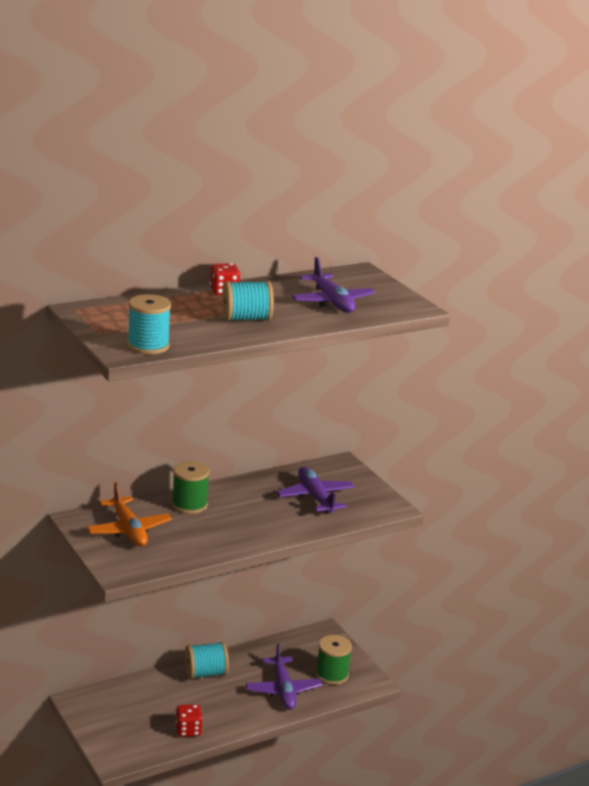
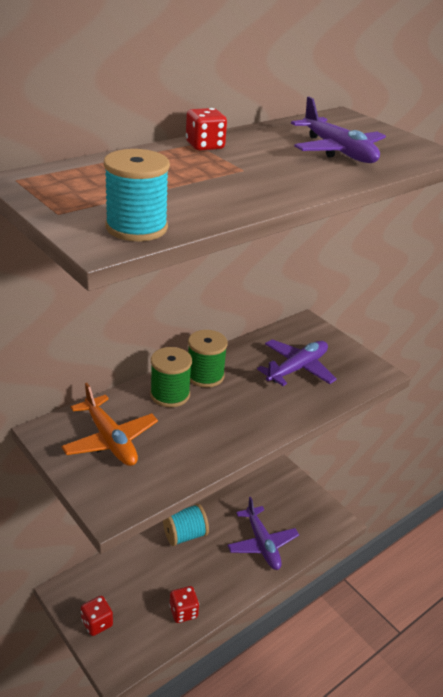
camera: 10 degrees left, 10 degrees up
turquoise spool [222,281,274,321] -> none
purple plane [277,467,355,514] -> purple plane turned 75 degrees clockwise [257,339,337,386]
green spool [316,635,352,685] -> green spool moved to [188,330,228,388]
none -> red dice [81,596,113,636]

